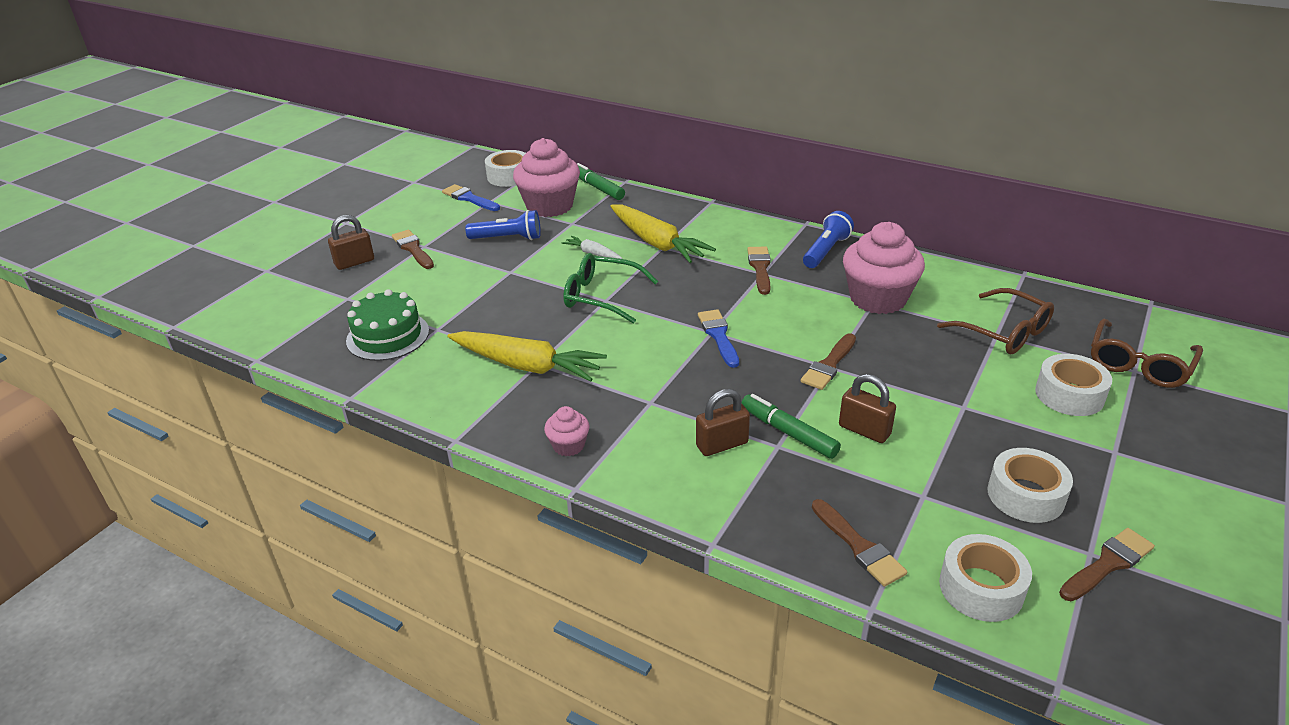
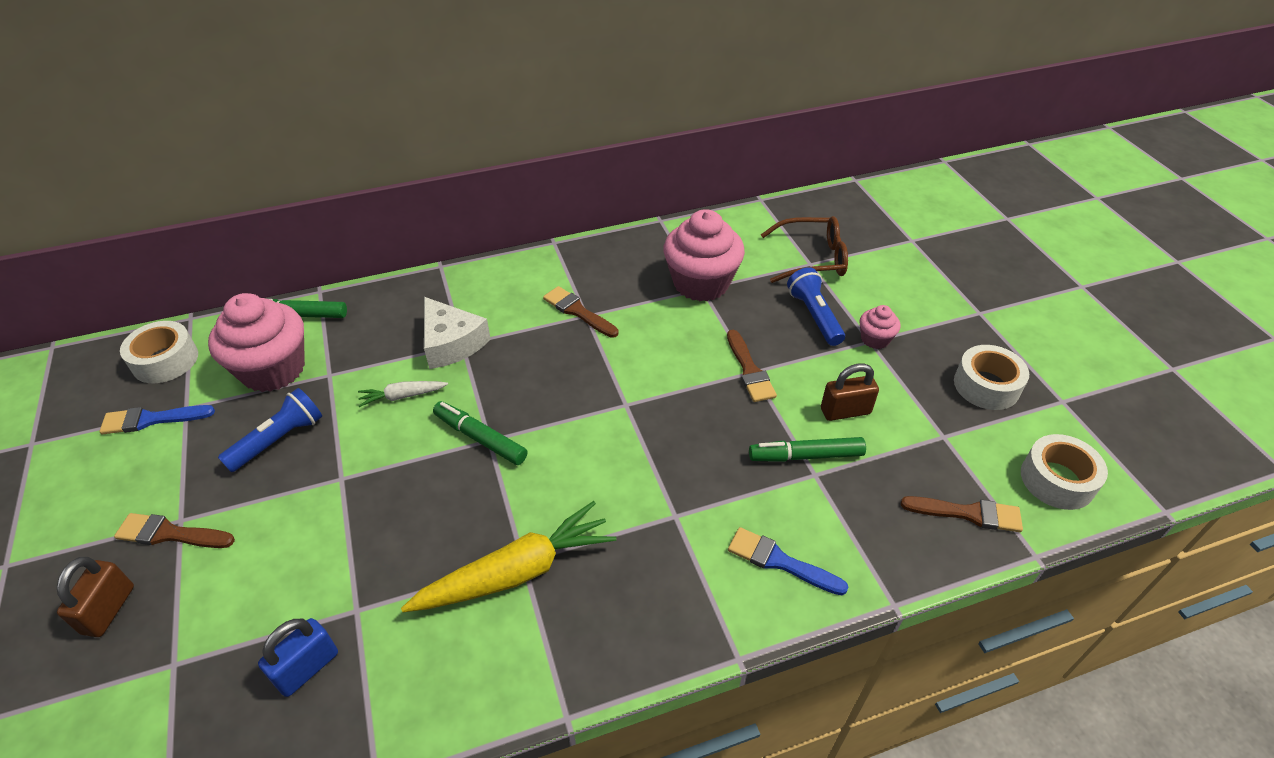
camera: 50 degrees left, 10 degrees up
green cake [346,289,429,361] -> blue padlock [258,618,338,697]
pink cupcake [544,406,589,456] -> pink cupcake moved to [859,305,901,349]
green glasses [563,253,658,324] -> green marker [433,401,528,465]
yellow carrot [610,205,716,263] -> white cheese [424,297,491,369]
brown padlock [696,389,750,456] -> none
blue brush [698,309,739,368] -> blue brush moved to [728,527,848,596]
blue flashlight [803,211,854,268] -> blue flashlight moved to [787,267,845,346]
white tape [1035,354,1112,416] -> none
brown brush [1059,528,1155,601] -> none
brown glasses [1091,319,1203,388] -> none

